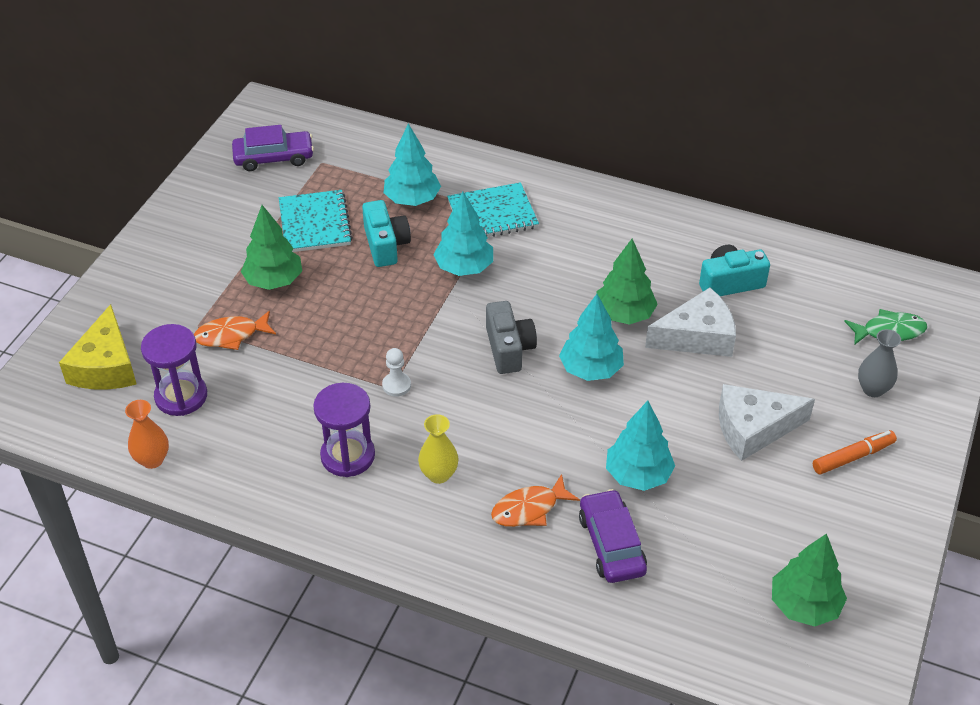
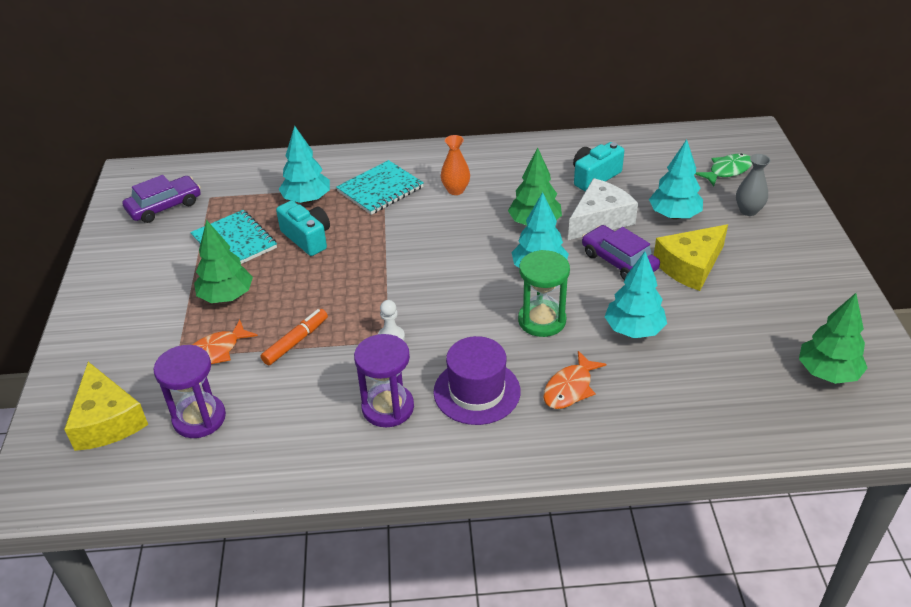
camera: 25 degrees left, 5 degrees down
orange vase [125,400,169,469] -> orange vase moved to [441,135,470,195]
yellow vase [418,414,459,484] -> purple hat [433,336,521,425]
turquoise tree [433,192,493,276] -> turquoise tree moved to [649,139,703,219]
grey camera [486,301,537,374] -> none
purple car [579,489,647,583] -> purple car moved to [582,225,660,280]
white cheese [719,384,815,461] -> yellow cheese [654,224,728,291]
orange marker [813,430,897,474] -> orange marker moved to [261,309,328,365]
none -> green hourglass [518,250,570,337]

